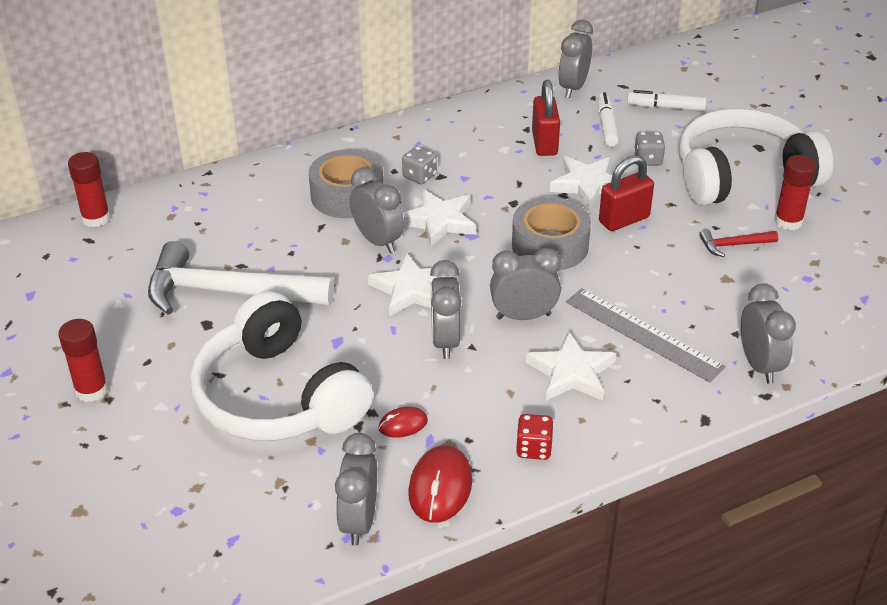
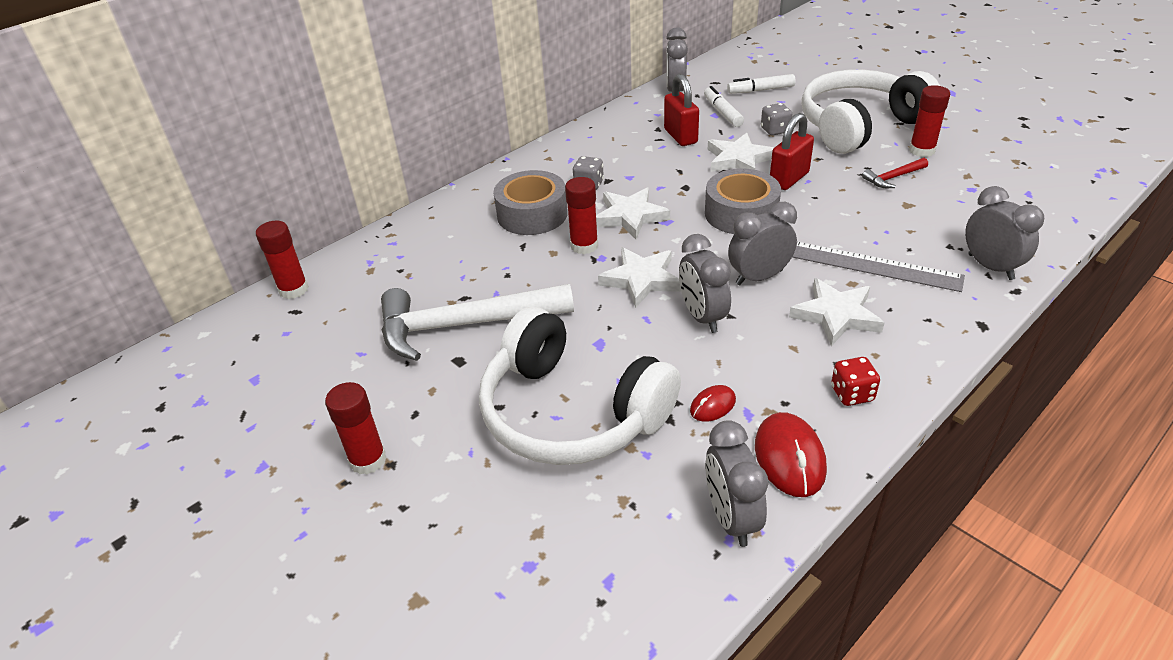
camera: 15 degrees left, 0 degrees up
grey clock [350,167,404,253] -> red glue stick [565,177,598,254]

